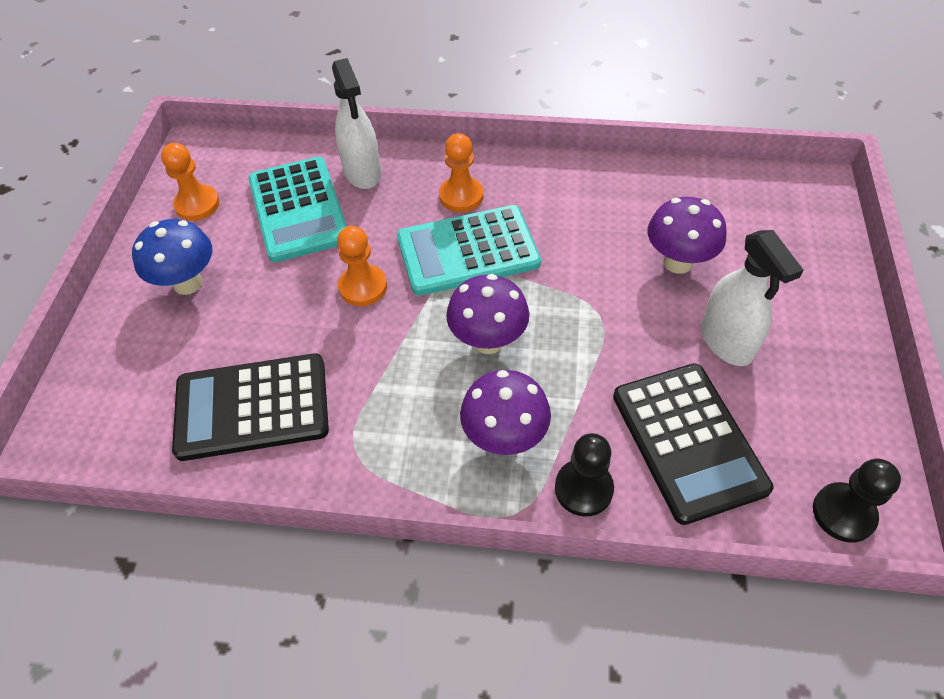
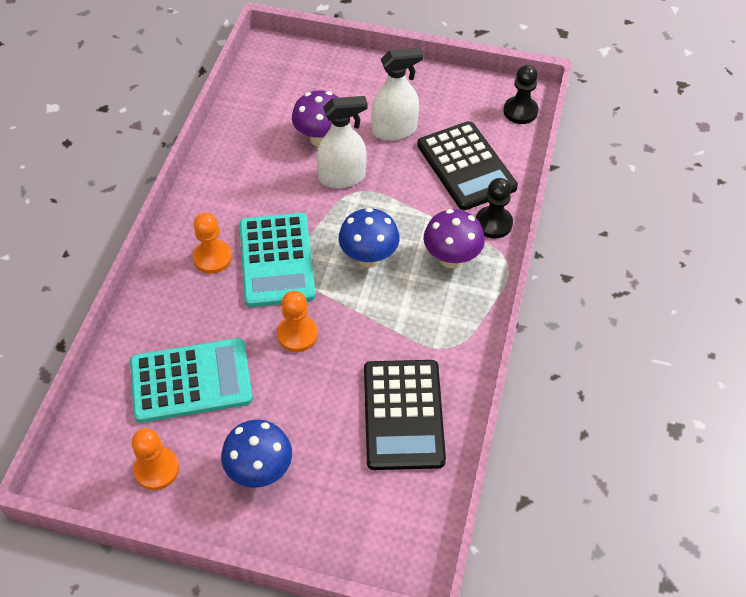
camera: 85 degrees left, 0 degrees up
white spray bottle [332,58,382,189] -> white spray bottle moved to [317,96,367,188]
purple mushroom [446,274,529,354] -> blue mushroom [338,208,400,268]
black calculator [613,363,773,525] -> black calculator turned 75 degrees clockwise [417,121,518,210]

